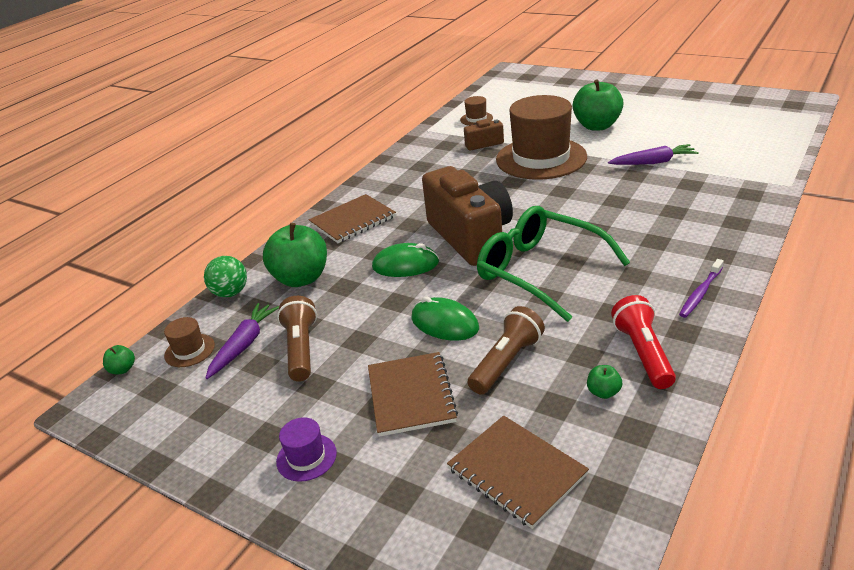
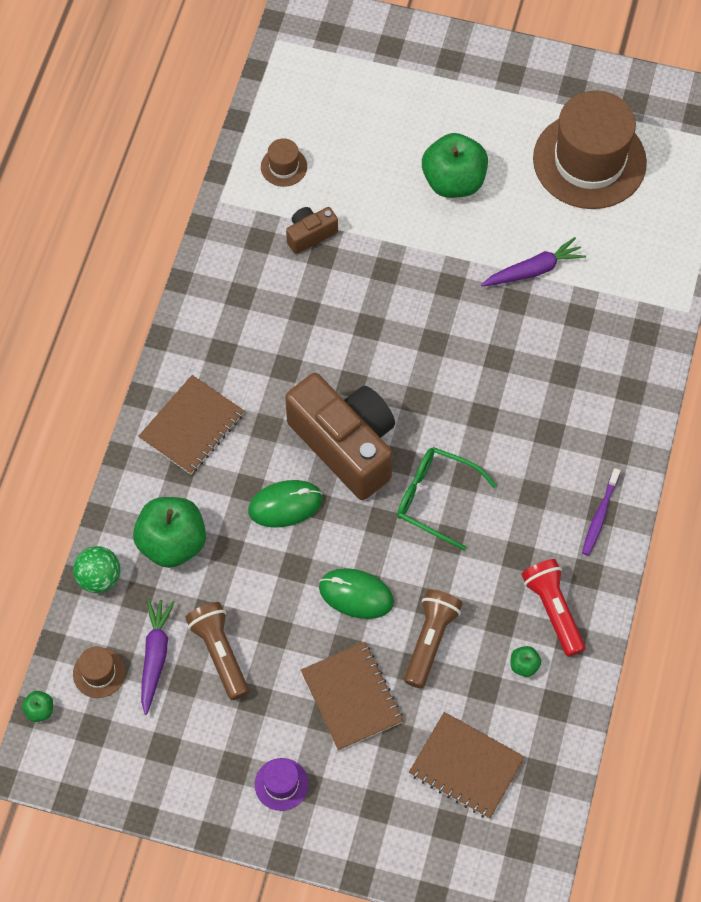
camera: 20 degrees left, 30 degrees up
green glasses [477,206,630,322] -> green glasses [397,447,497,551], size x0.66
brown hat [496,95,587,179] -> brown hat moved to [533,90,647,209]

